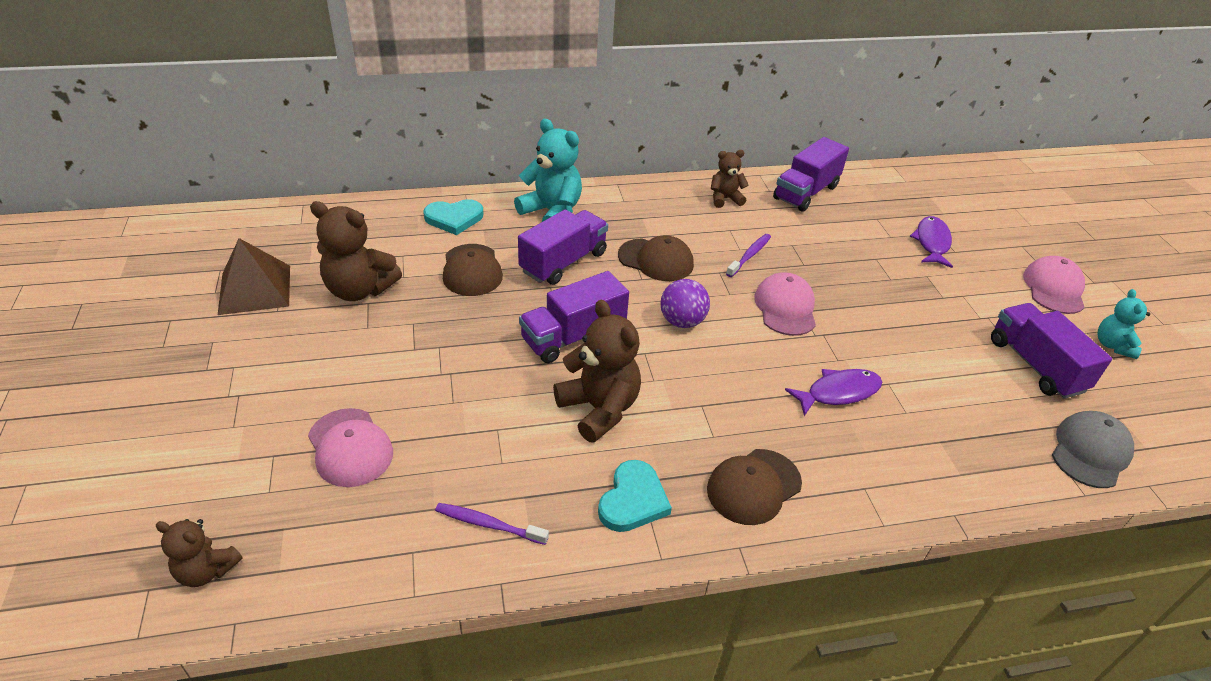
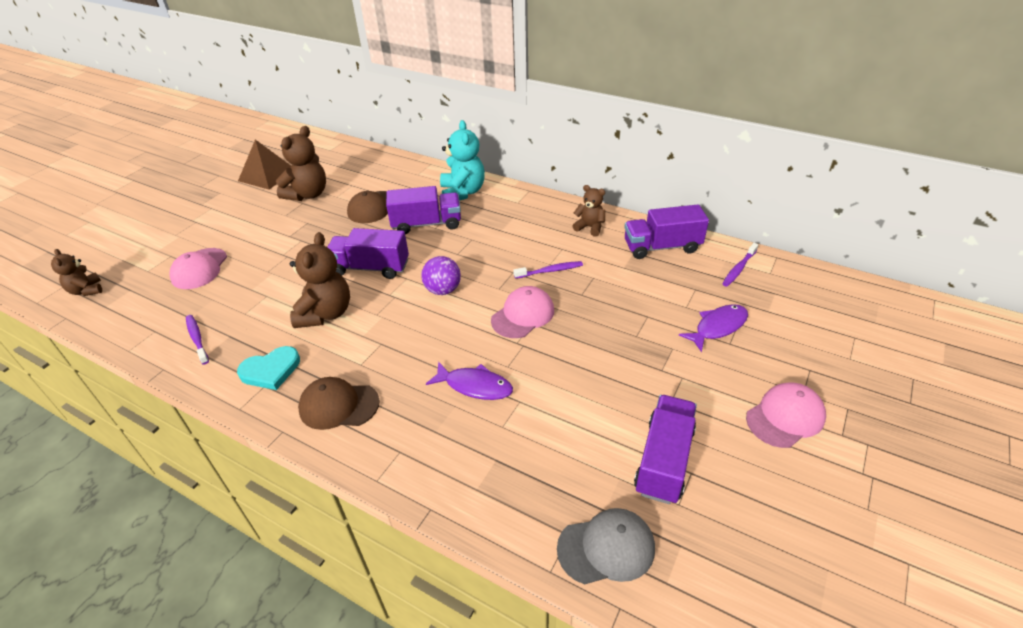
camera: 45 degrees right, 0 degrees up
brown teddy bear [310,201,402,301] -> brown teddy bear turned 120 degrees counterclockwise [276,126,326,201]
turquoise heart [423,199,483,235] -> none
brown cap [618,235,694,281] -> none
turquoise teddy bear [1098,289,1150,359] -> none
none -> purple toothbrush [722,243,759,287]

